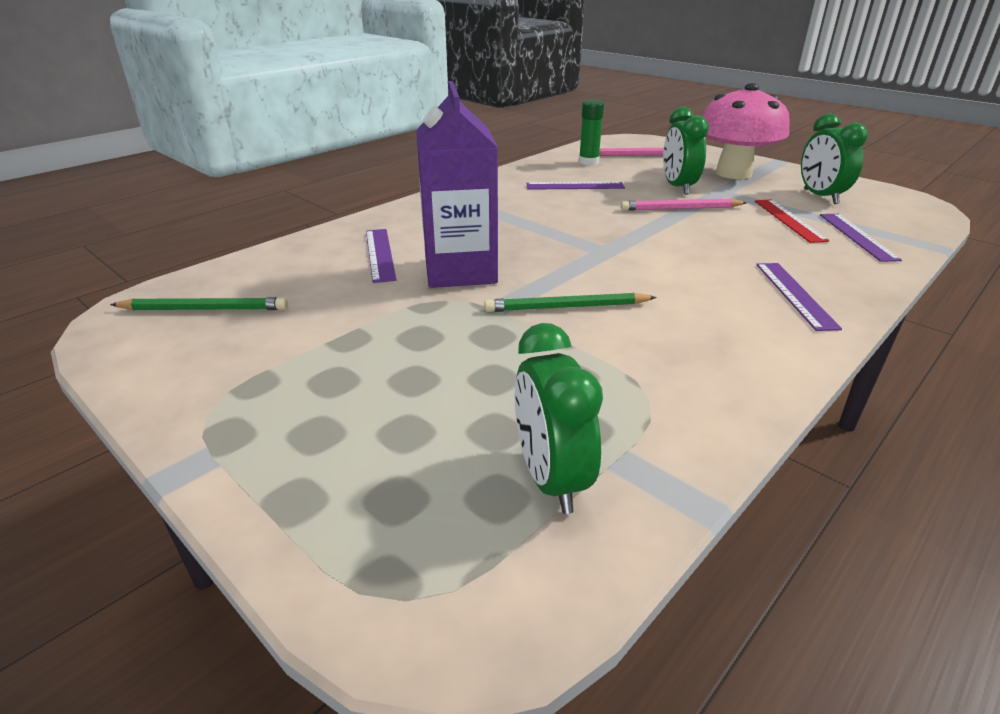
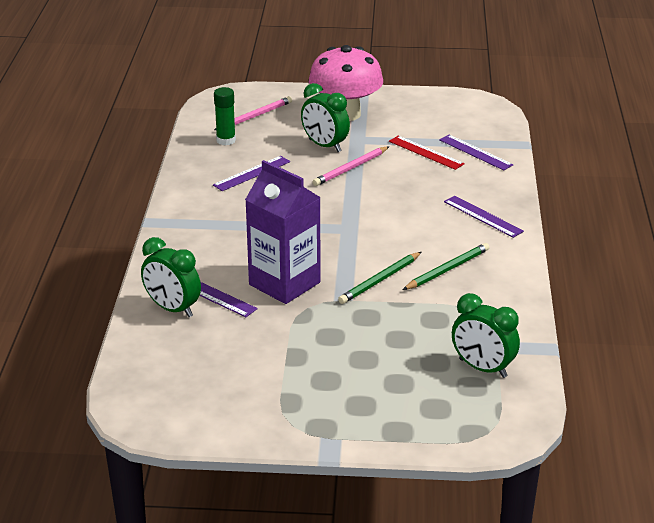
camera: 40 degrees left, 0 degrees up
green pencil [110,297,288,311] -> green pencil moved to [403,243,489,290]
green clock [801,113,868,204] -> green clock moved to [141,237,201,317]

